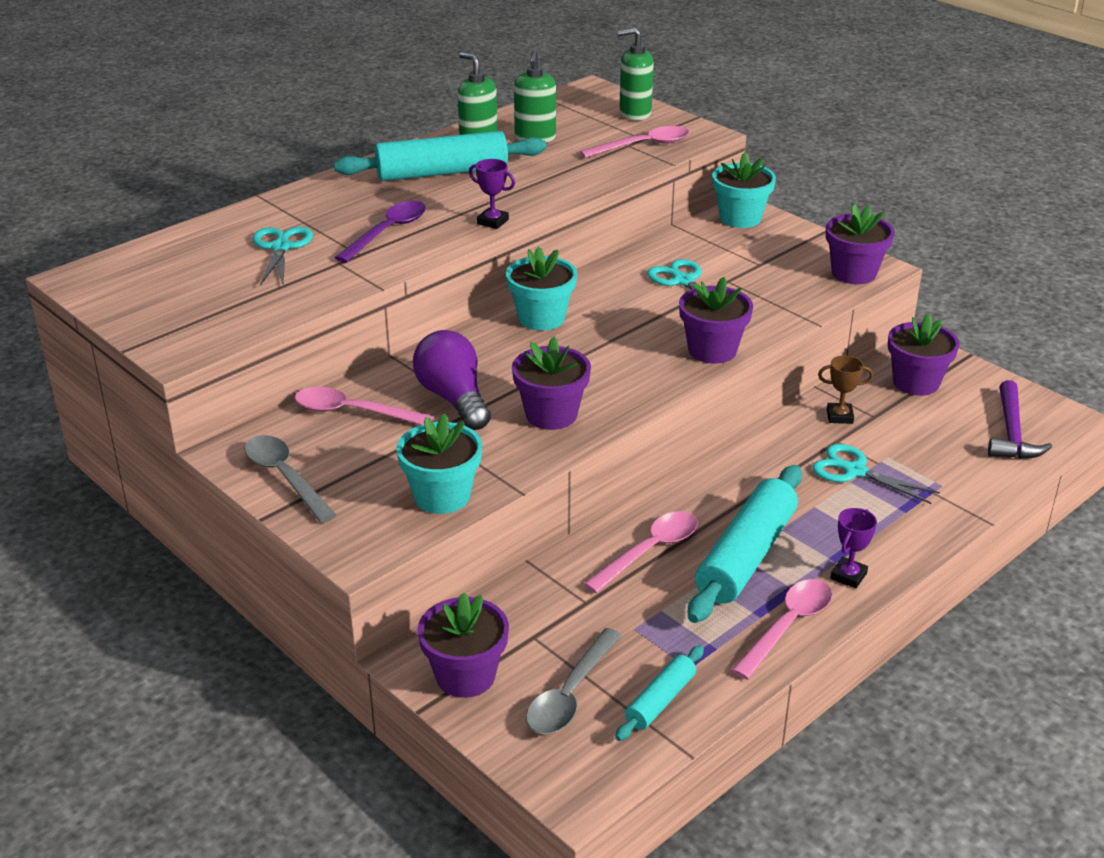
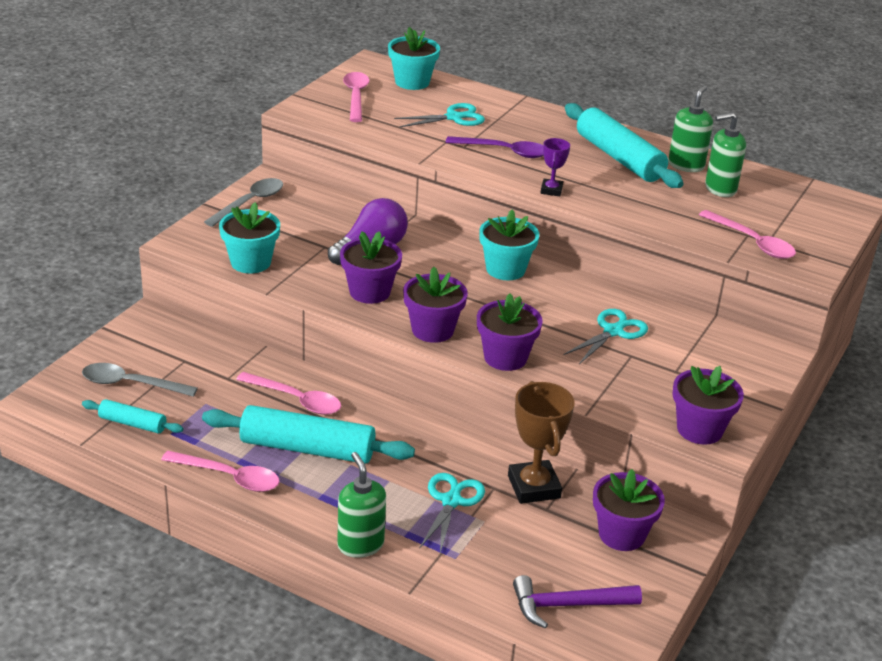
camera: 70 degrees right, 0 degrees up
pink spoon [295,387,434,425] -> pink spoon moved to [343,72,370,122]
purple flower pot [417,592,509,698] -> purple flower pot moved to [403,267,468,343]
green soap dispenser [617,28,654,120] -> green soap dispenser moved to [337,452,386,558]
turquoise flower pot [712,152,776,228] -> turquoise flower pot moved to [388,27,440,90]
brown trophy [818,355,873,424] -> brown trophy [508,381,575,504], size x1.86
purple trophy [830,508,877,588] -> none

